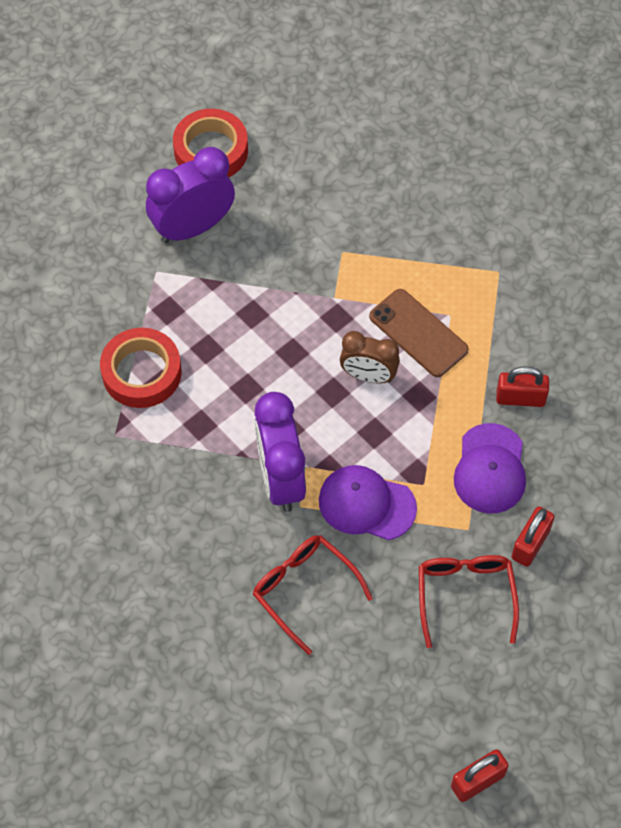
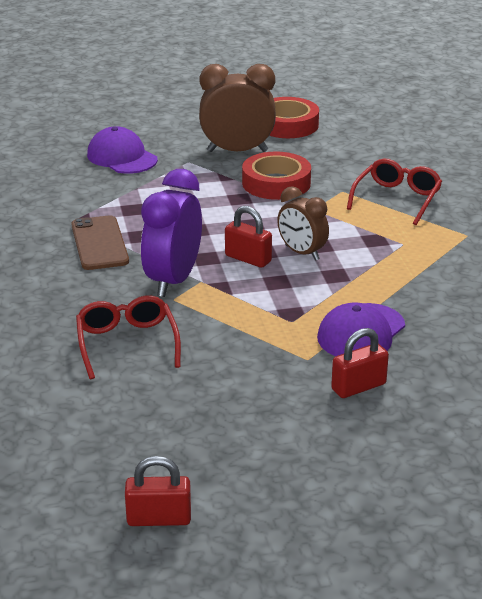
camera: 30 degrees right, 30 degrees down
red tape [100,328,182,408] -> red tape moved to [242,151,311,200]
purple clock [146,147,235,243] -> brown clock [199,64,276,152]
purple cap [319,465,417,540] -> purple cap moved to [87,126,158,174]
brown phone [369,289,469,377] -> brown phone moved to [72,215,129,270]
red glasses [419,555,519,648] -> red glasses moved to [347,158,442,225]
red padlock [496,366,549,407] -> red padlock moved to [225,206,272,268]

